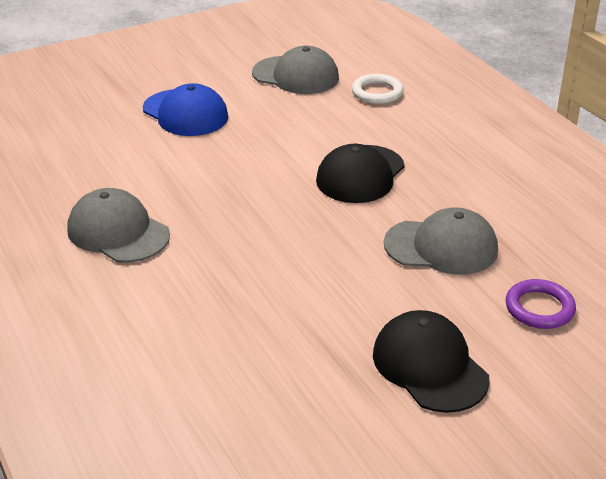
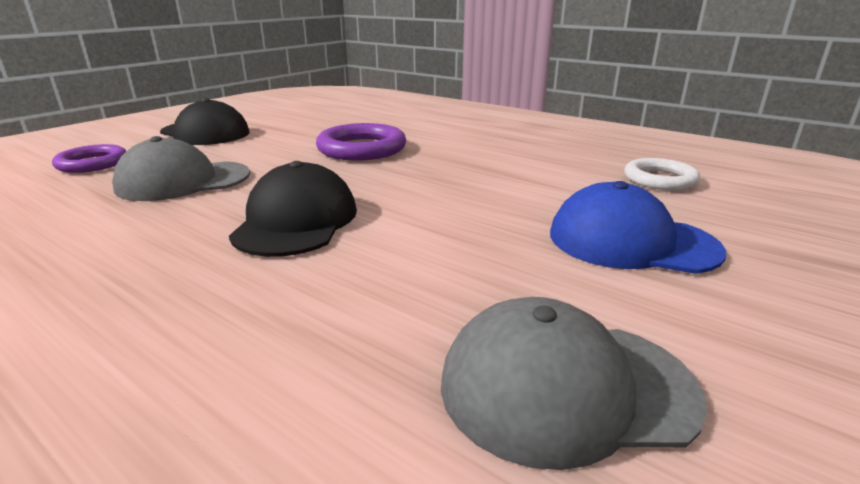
camera: 155 degrees right, 10 degrees down
grey cap [67,188,170,263] -> none
white ring [352,74,404,104] -> white ring moved to [624,158,700,190]
none -> purple ring [316,123,406,161]

